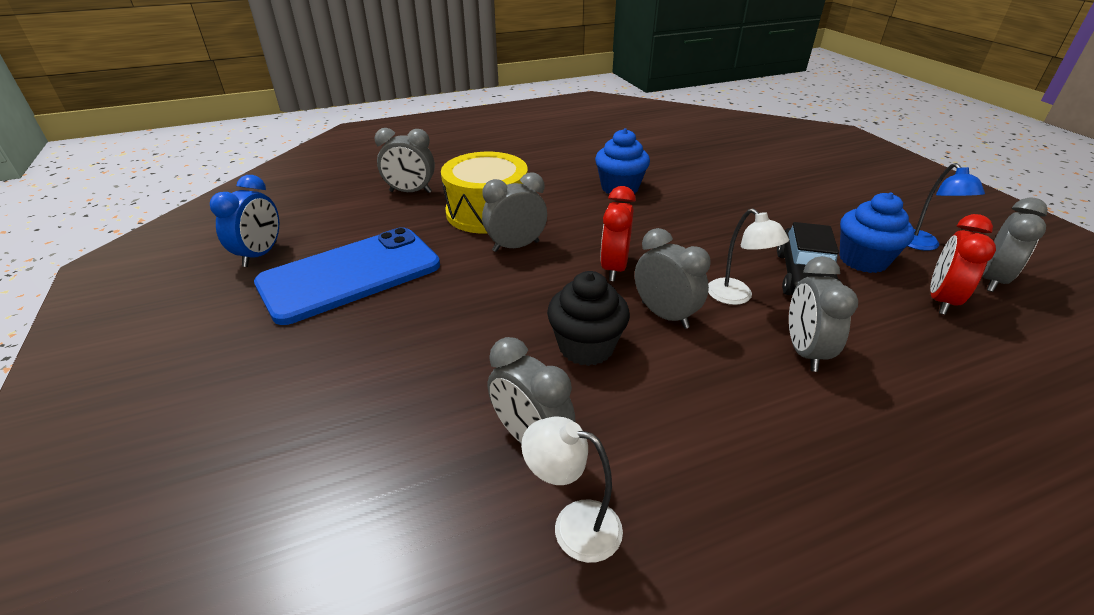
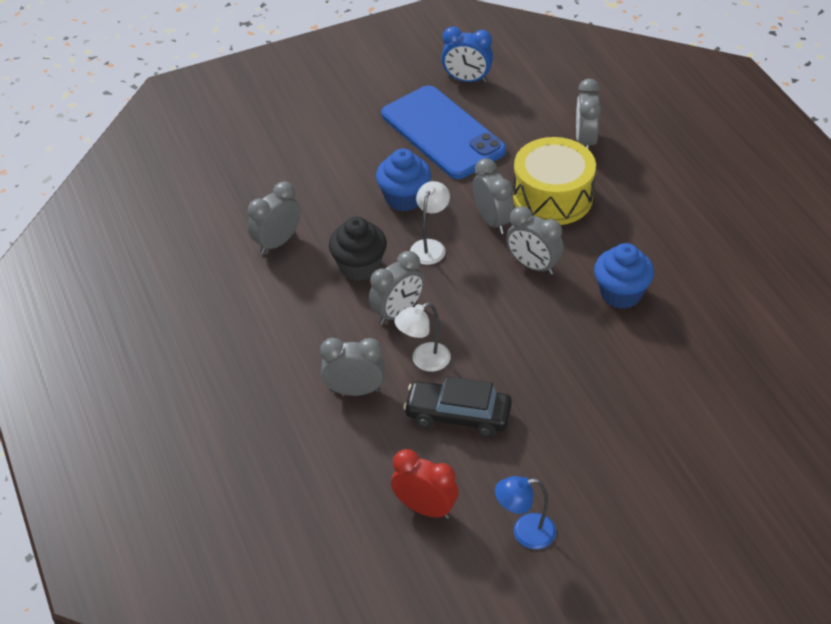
camera: 90 degrees right, 10 degrees up
white lamp [521,416,623,563] -> white lamp moved to [410,181,450,265]
red clock [600,186,636,281] -> none
blue cupcake [839,192,914,273] -> blue cupcake moved to [376,148,431,211]
grey clock [982,197,1048,292] -> grey clock moved to [506,206,564,275]

